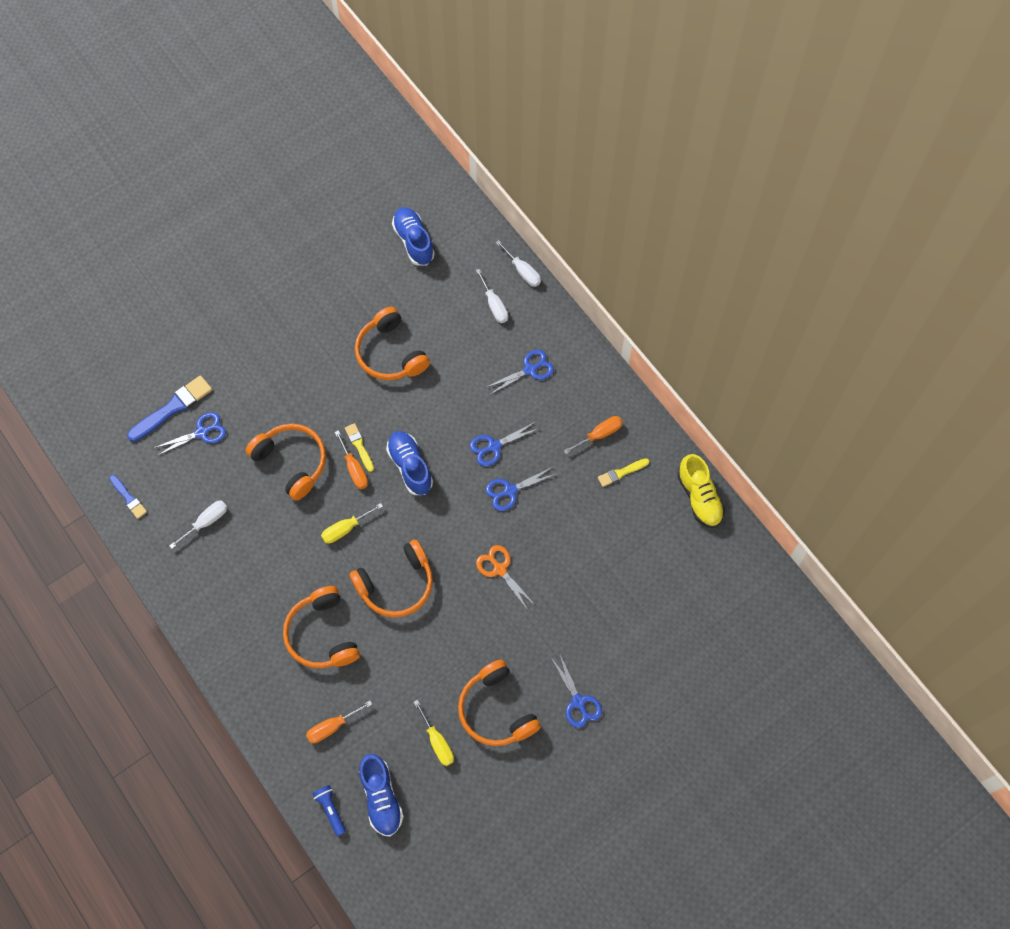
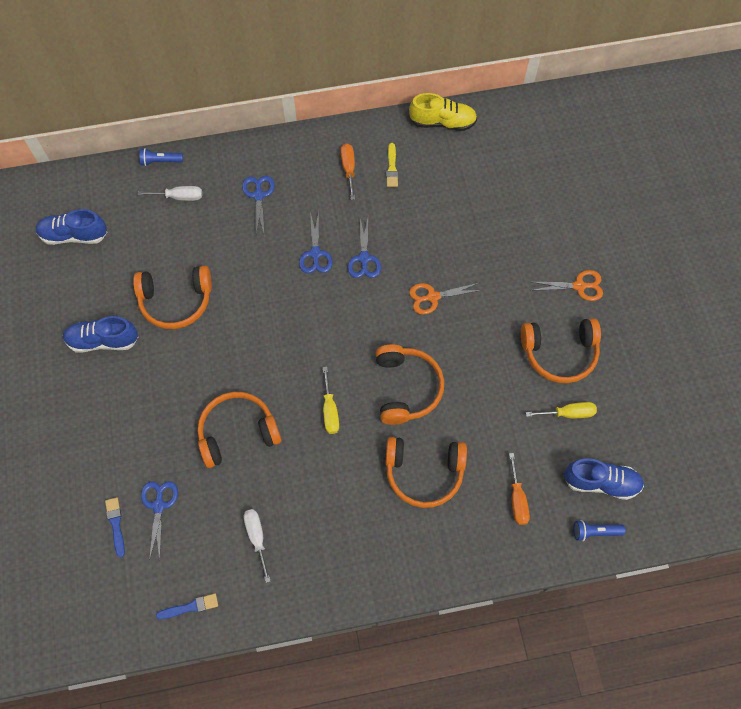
camera: 65 degrees left, 0 degrees up
blue brush [127,375,212,442] -> blue brush [105,497,125,557], size x0.57
orange screwdriver [335,430,368,489] -> none
yellow brush [345,423,374,472] -> none
blue shoe [386,431,433,495] -> blue shoe moved to [63,316,138,353]
white screwdriver [496,240,541,287] -> blue flashlight [140,148,183,166]
blue scissors [551,653,602,728] -> orange scissors [530,270,603,301]

